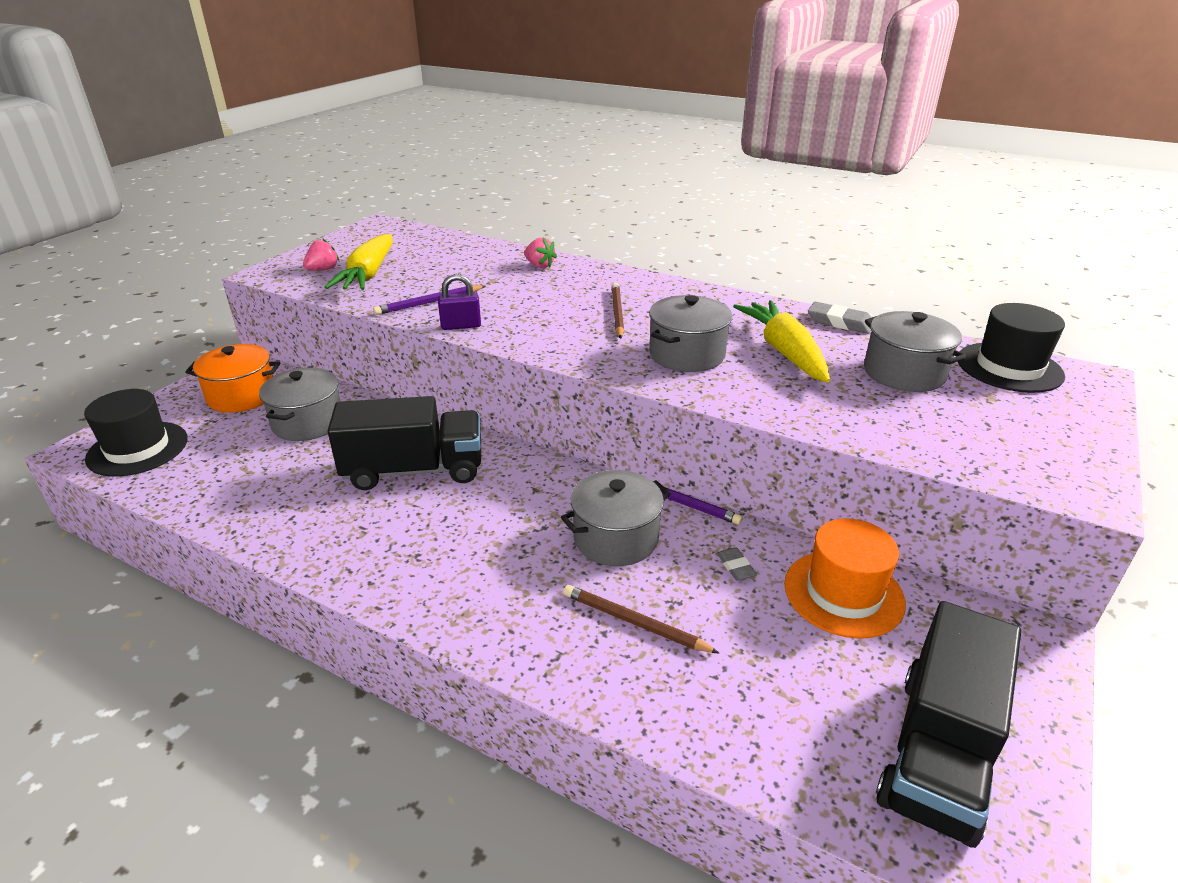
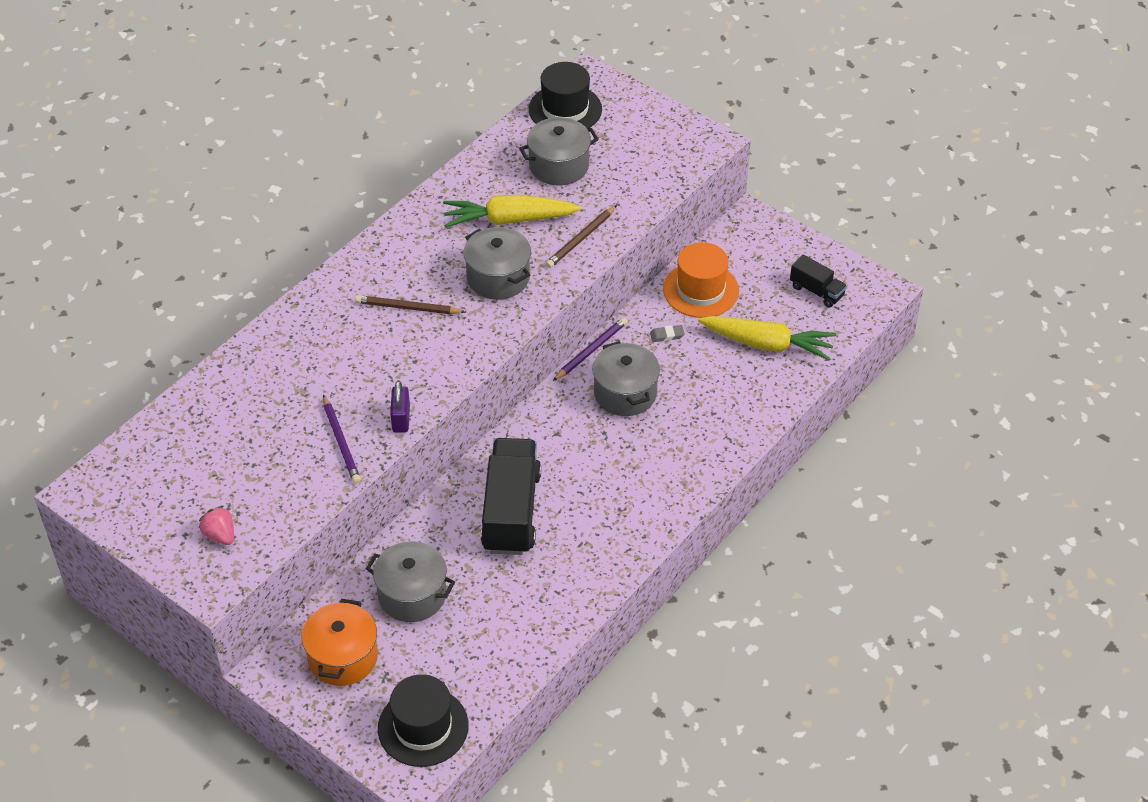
camera: 80 degrees left, 15 degrees up
yellow carrot [325,234,393,290] -> yellow carrot moved to [698,316,836,361]
pink strawberry [524,237,557,268] -> none
brown pencil [563,585,719,653] -> brown pencil moved to [546,205,617,268]
grey eraser [808,302,871,334] -> none
black truck [876,601,1021,848] -> black truck [790,255,847,307], size x0.50

